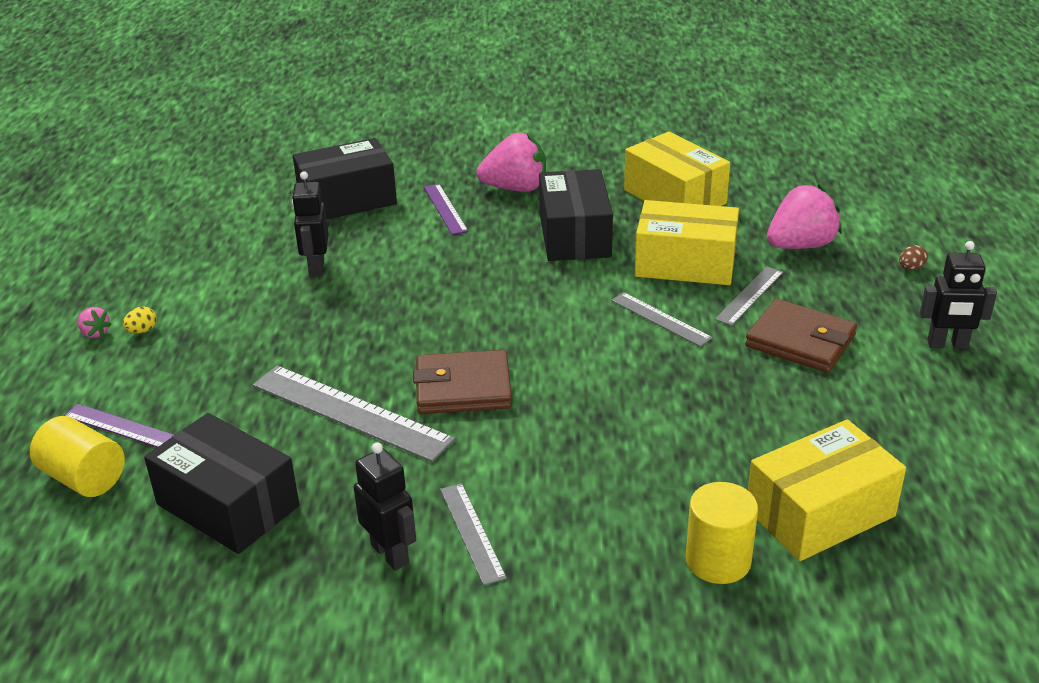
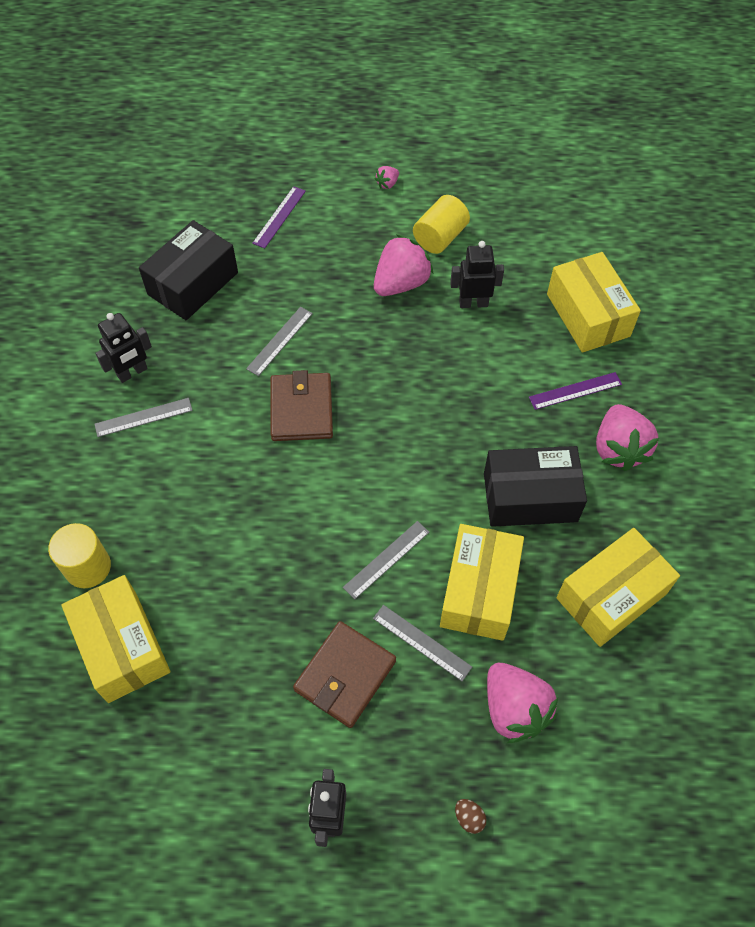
camera: 90 degrees right, 25 degrees up
yellow cylinder [30,416,125,497] -> yellow cylinder moved to [413,195,470,254]
yellow egg [123,307,157,333] -> none
grey ruler [253,366,455,462] -> grey ruler [246,307,313,376], size x0.56
black box [293,138,397,219] -> yellow box [547,252,641,353]
none -> pink strawberry [374,235,433,296]

